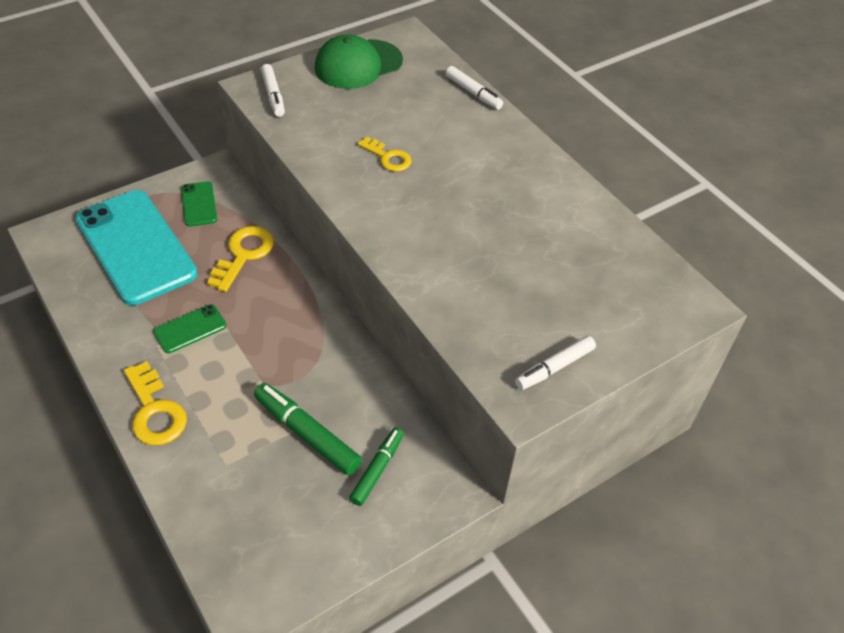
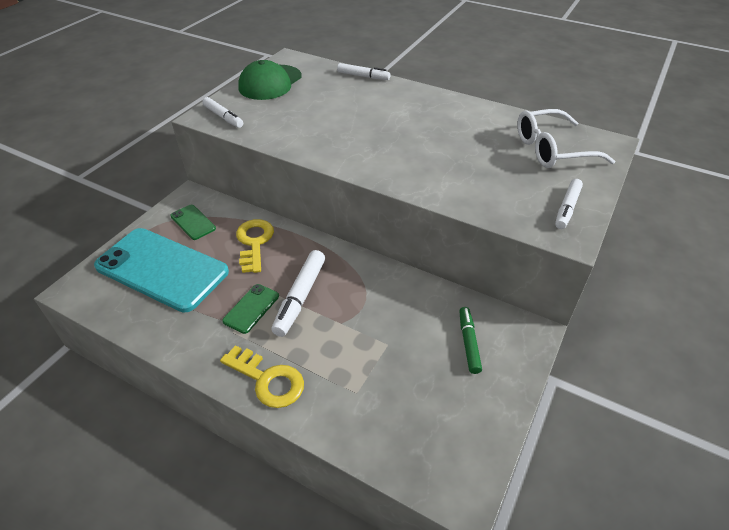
camera: 25 degrees left, 5 degrees down
green marker [254,383,362,475] -> none
yellow key [358,136,412,172] -> none
none -> white marker [271,250,325,337]
none -> white glasses [517,109,615,168]

